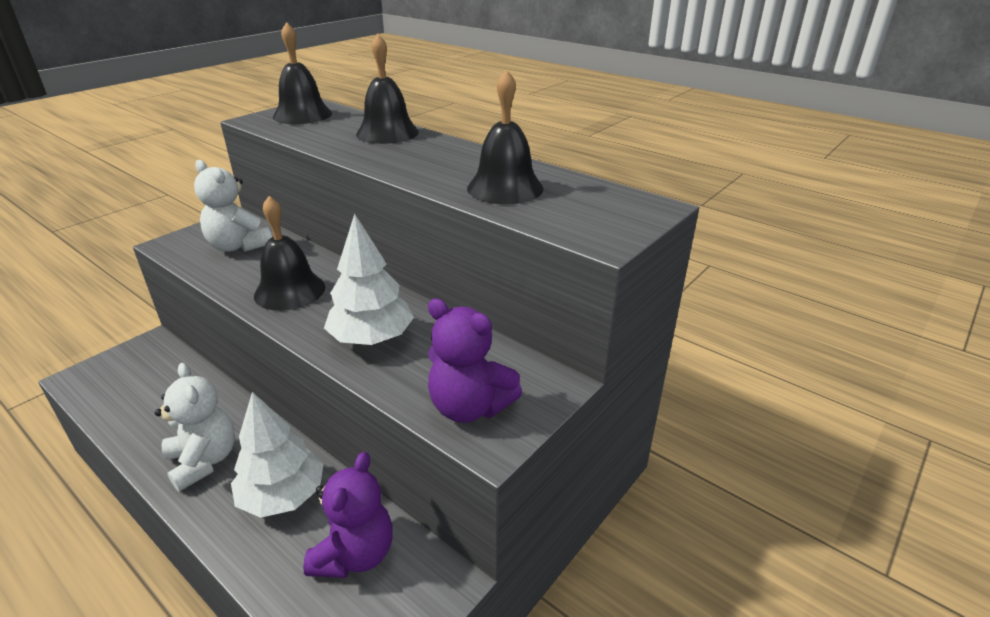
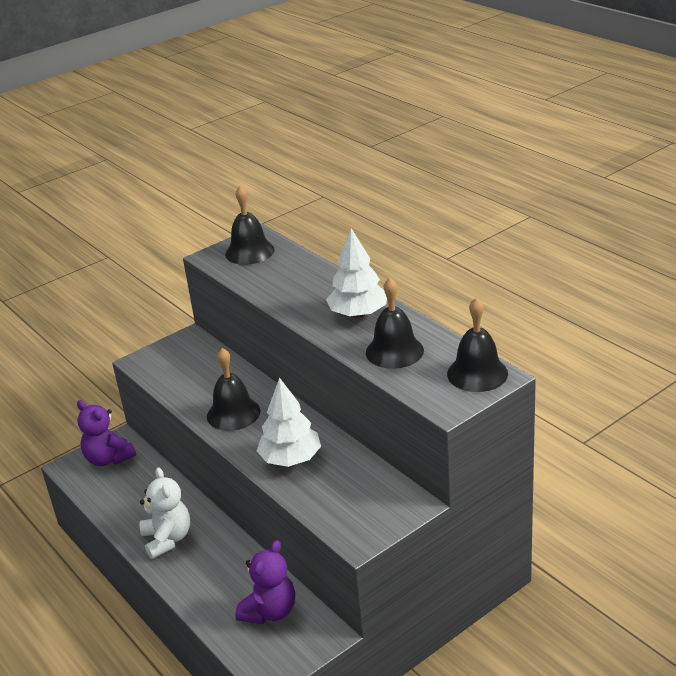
camera: 15 degrees right, 0 degrees up
white teddy bear [194,160,272,252] -> none
white tree [231,392,324,518] -> white tree moved to [326,228,387,318]
black bell [356,34,419,144] -> black bell moved to [447,297,508,392]
purple teddy bear [428,298,522,423] -> purple teddy bear moved to [77,400,136,466]

